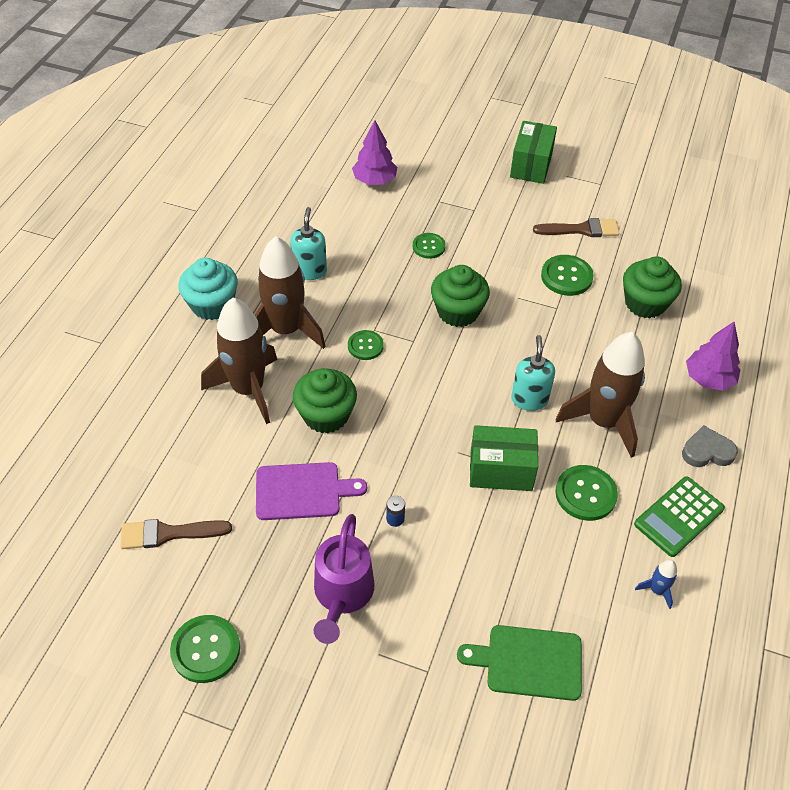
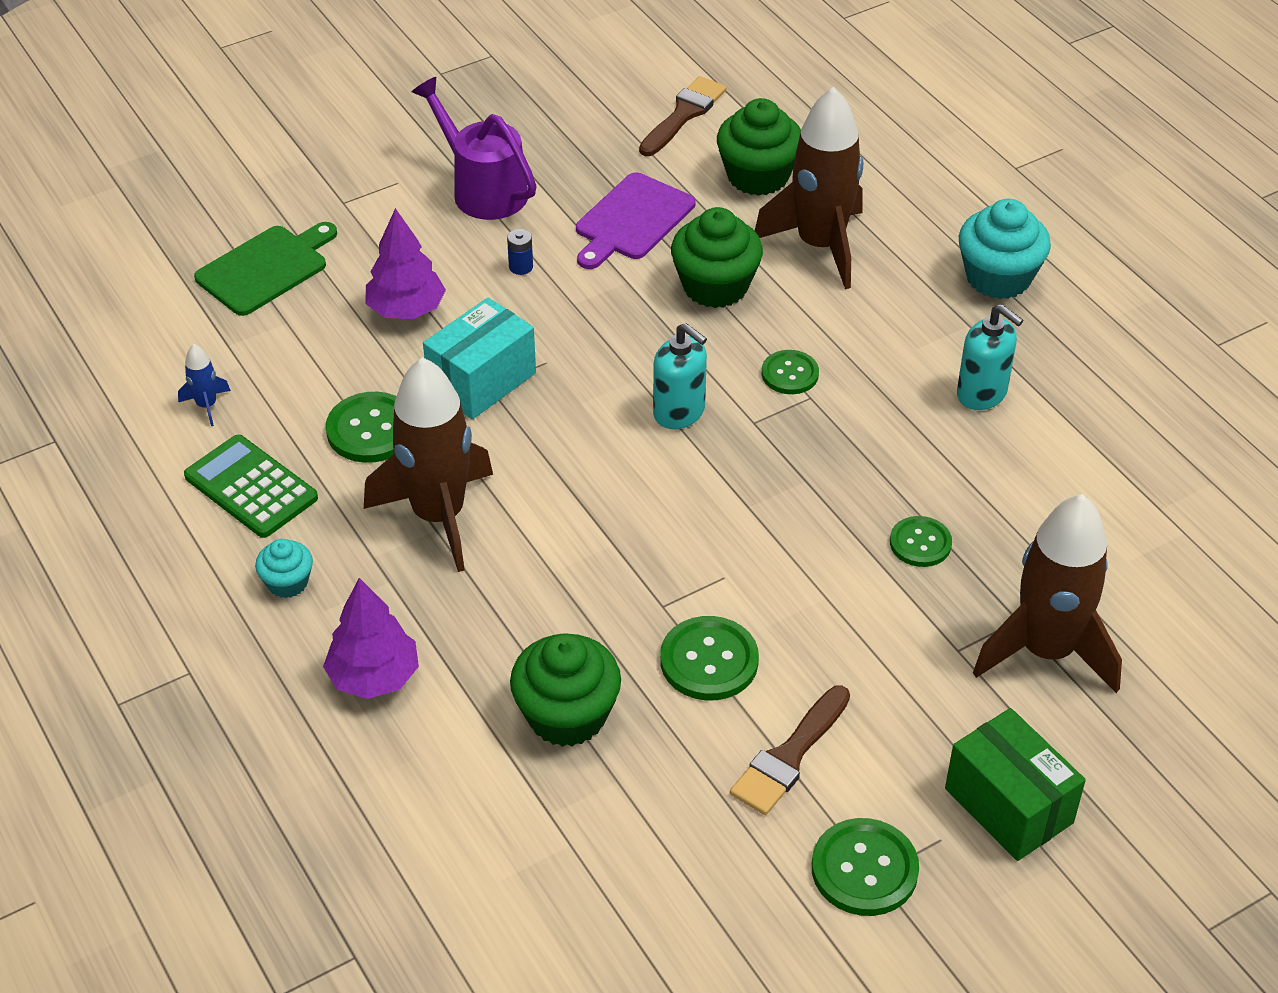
camera: 130 degrees right, 5 degrees down
green button [170,615,240,683] -> green button moved to [812,818,919,916]
brown rocket [255,236,326,349] -> brown rocket moved to [973,494,1122,693]
purple tree [352,120,397,185] -> purple tree moved to [366,208,446,319]
green cupcake [431,265,490,327] -> green cupcake moved to [717,98,801,196]
green box [470,425,538,491] -> turquoise box [423,297,536,419]
turquoise soap dispenser [511,335,555,411] -> turquoise soap dispenser moved to [653,323,707,429]
green calculator [634,476,725,557] -> green calculator turned 45 degrees counterclockwise [184,435,318,538]
grey heart [682,425,738,467] -> turquoise cupcake [255,539,313,598]

